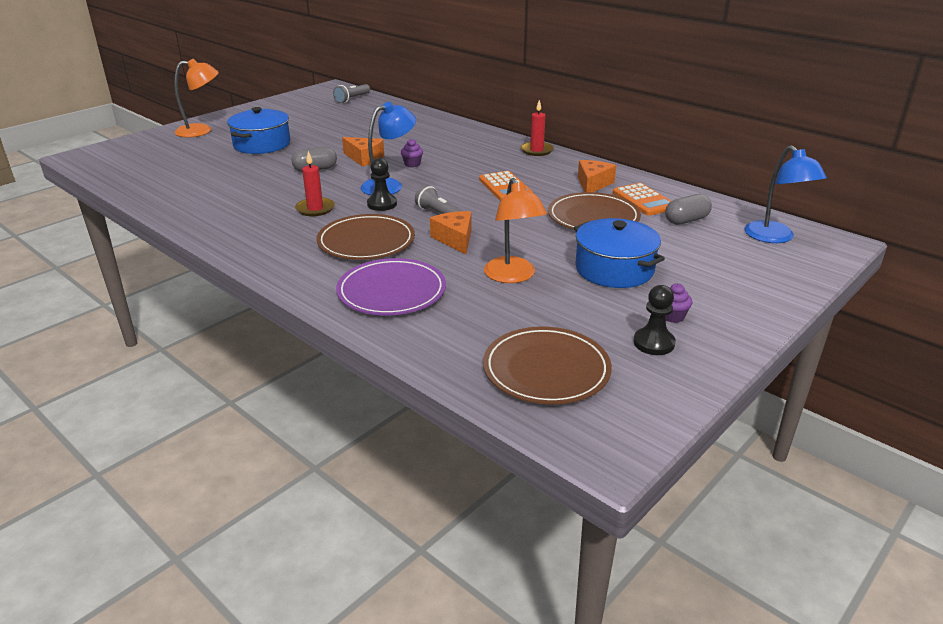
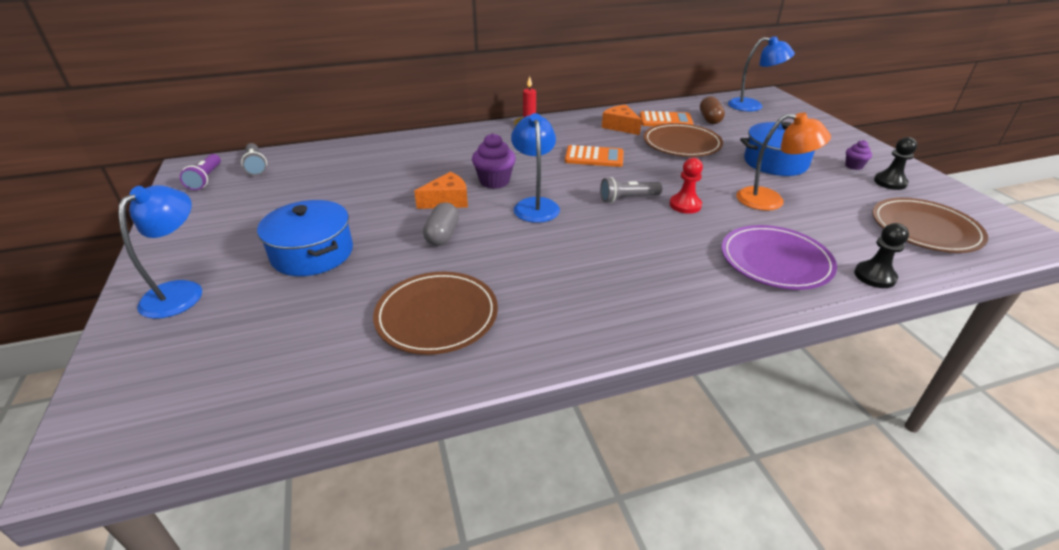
camera: 60 degrees left, 5 degrees up
orange lamp [174,59,219,137] -> blue lamp [119,185,202,319]
red candle [295,151,335,216] -> none
brown plate [316,214,415,260] -> brown plate moved to [373,272,498,355]
black pawn [367,158,397,211] -> black pawn moved to [854,223,909,288]
purple cupcake [401,139,423,167] -> purple cupcake [472,133,516,189], size x1.75
orange cheese [430,211,471,254] -> red pawn [669,158,703,214]
grey capsule [665,194,712,225] -> brown capsule [700,96,725,124]
none -> purple flashlight [180,154,221,190]

